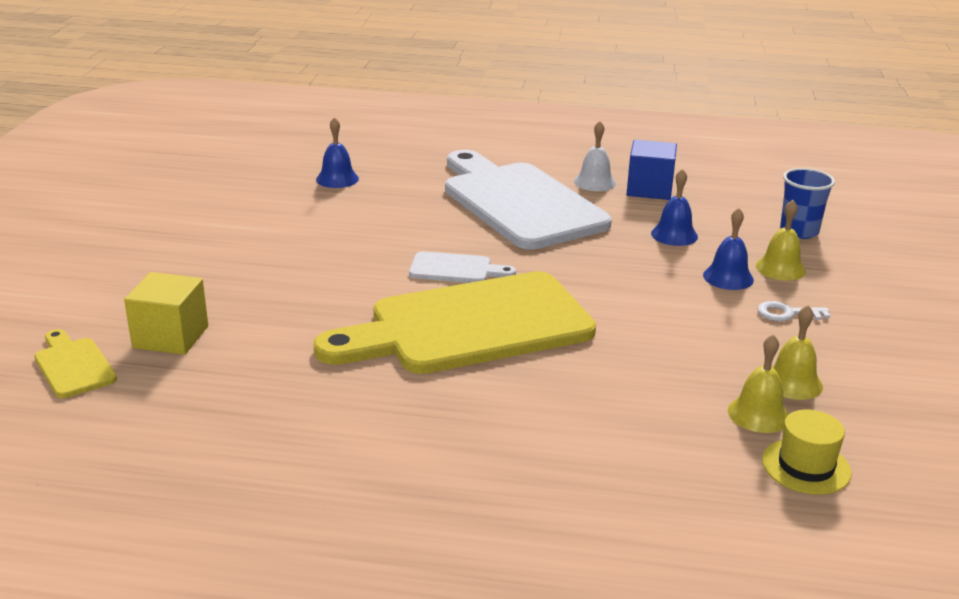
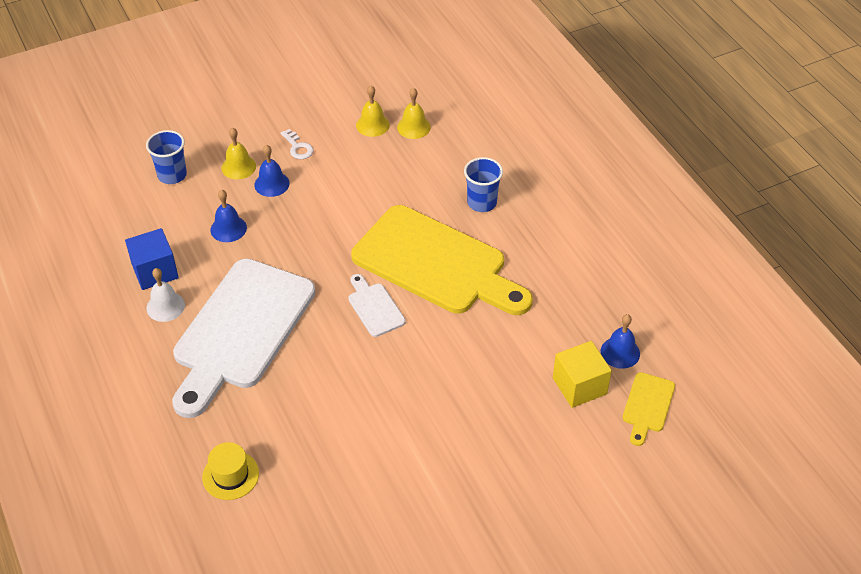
camera: 125 degrees left, 20 degrees up
blue bell [316,117,359,188] -> blue bell moved to [601,314,640,369]
yellow hat [762,410,852,495] -> yellow hat moved to [202,442,259,500]
none -> blue cup [464,157,503,212]

